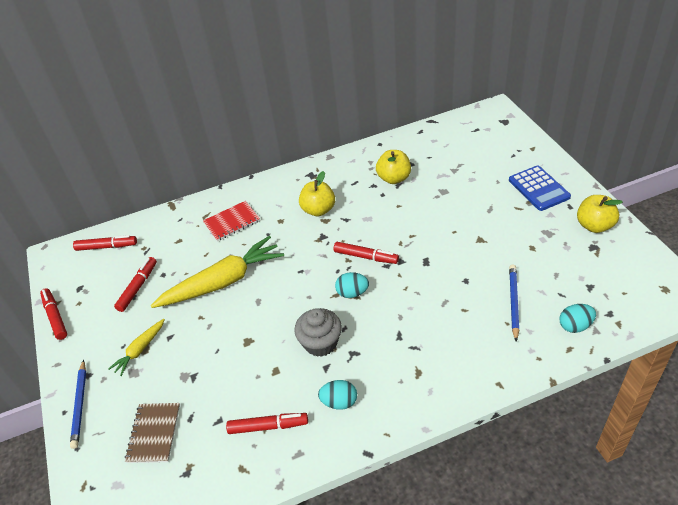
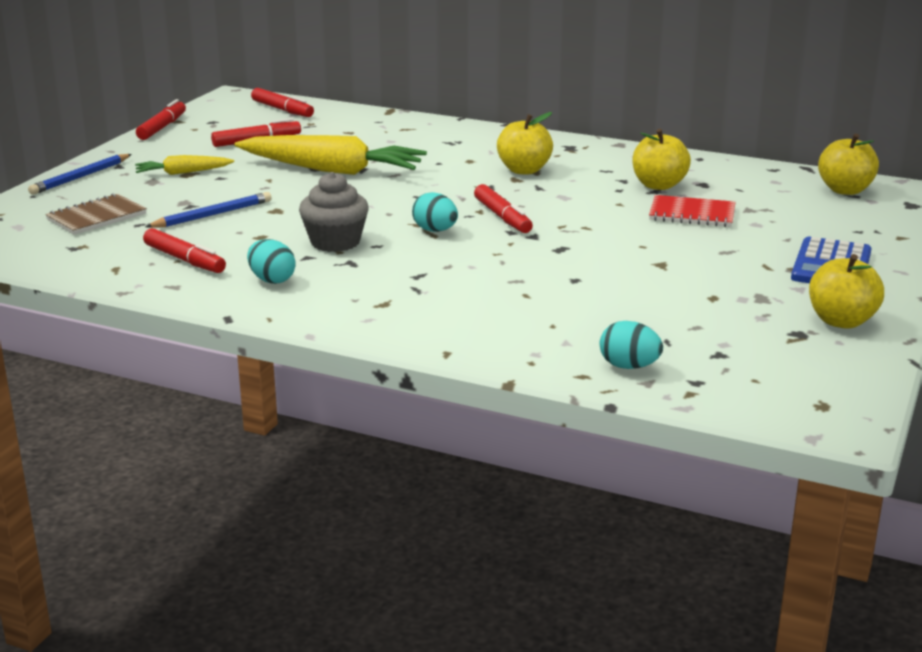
camera: 40 degrees right, 20 degrees down
red notebook [203,201,260,241] -> red notebook moved to [649,195,736,227]
blue pencil [509,265,519,342] -> blue pencil moved to [145,192,272,228]
none -> yellow apple [818,134,879,195]

